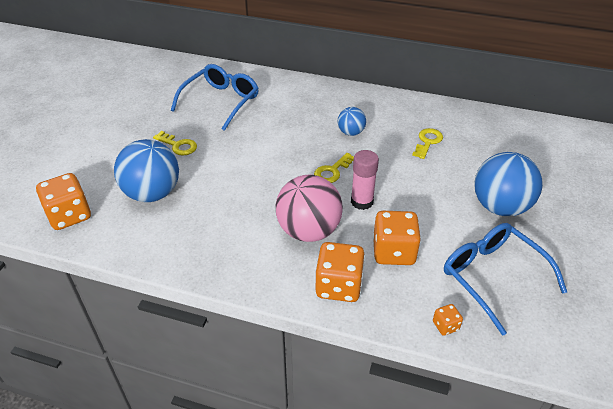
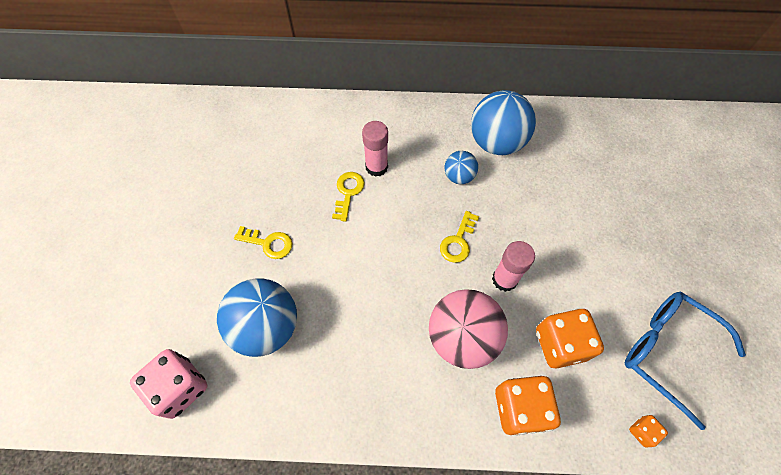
camera: 15 degrees left, 20 degrees up
orange dice [36,173,91,230] -> pink dice [130,349,208,419]
blue glasses [171,64,259,131] -> none
yellow key [412,128,443,159] -> yellow key moved to [332,172,365,222]
blue ball [474,152,543,216] -> blue ball moved to [471,90,536,155]
none -> pink glue stick [362,121,388,177]

